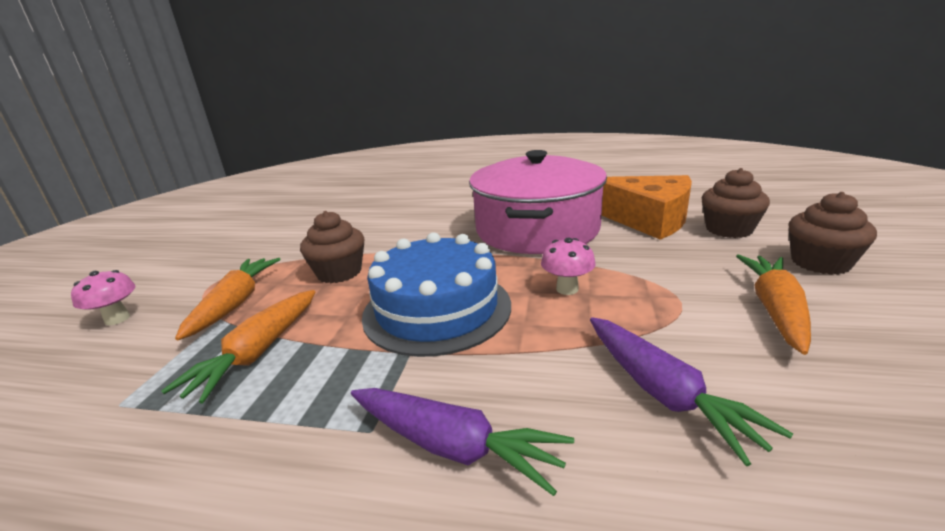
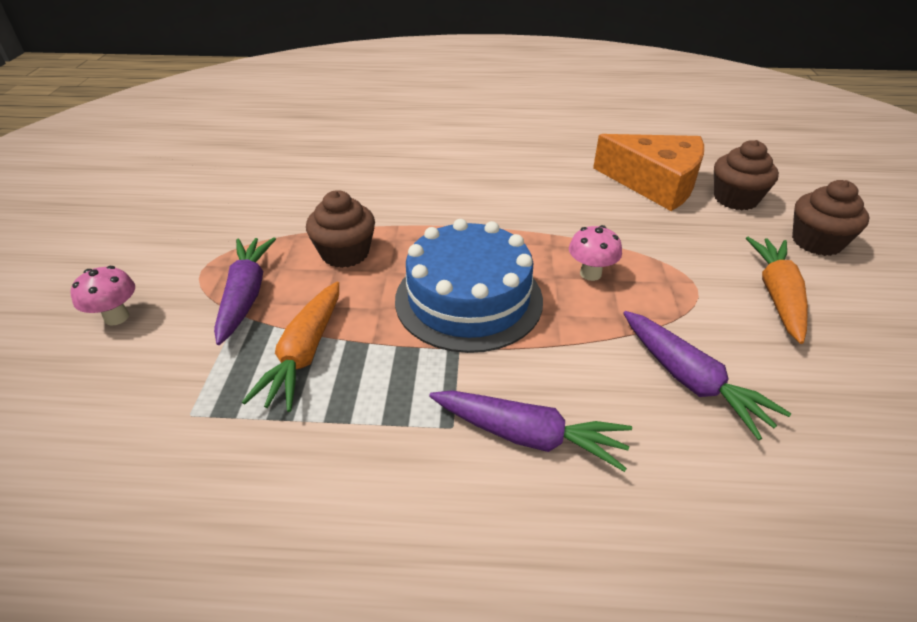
camera: 10 degrees left, 15 degrees up
orange carrot [175,258,281,340] -> purple carrot [214,237,276,345]
pink pot [469,150,607,254] -> none

